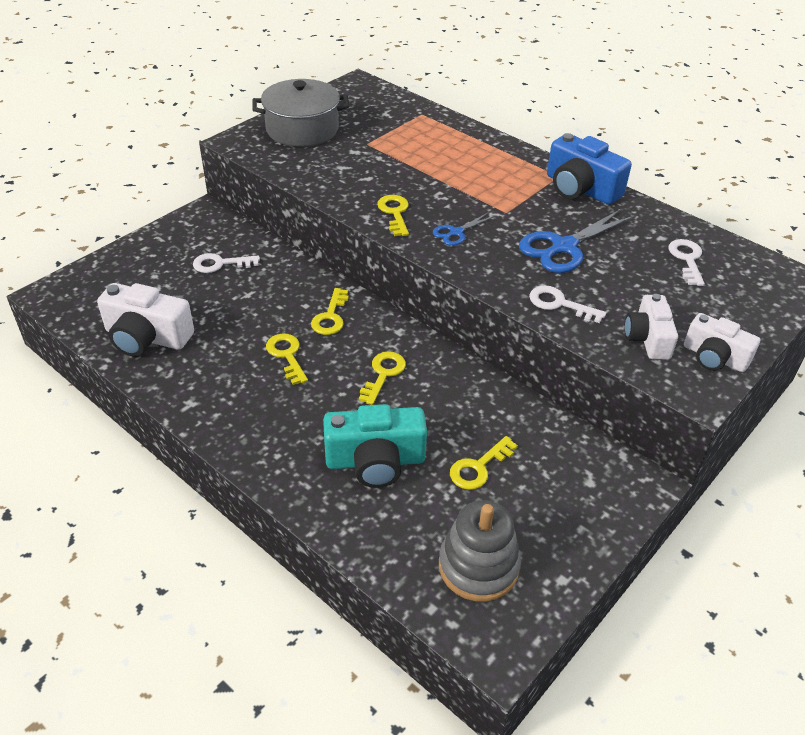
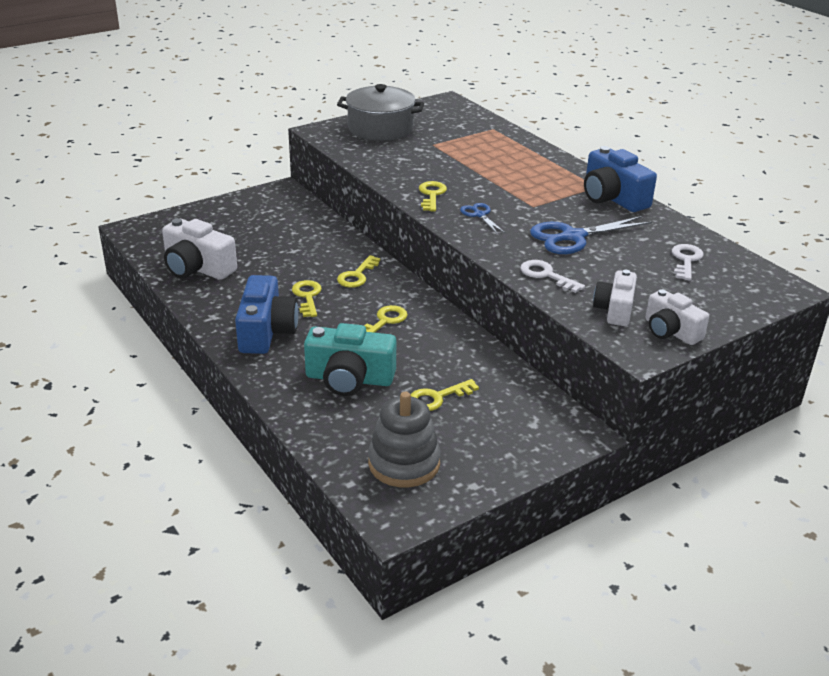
camera: 15 degrees right, 10 degrees down
white key [193,253,260,273] -> none
blue scissors [433,212,495,246] -> blue scissors turned 90 degrees clockwise [460,203,505,234]
none -> blue camera [235,275,299,354]

